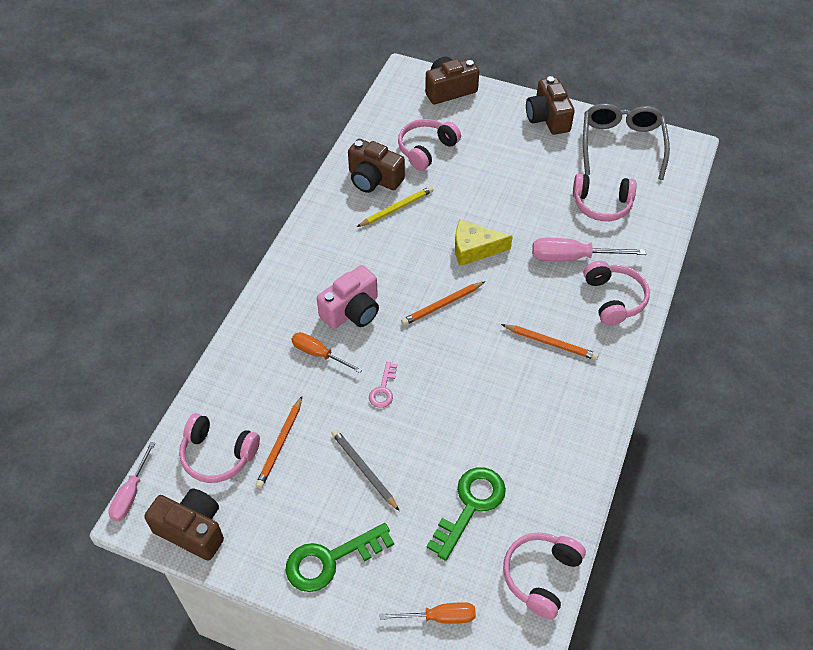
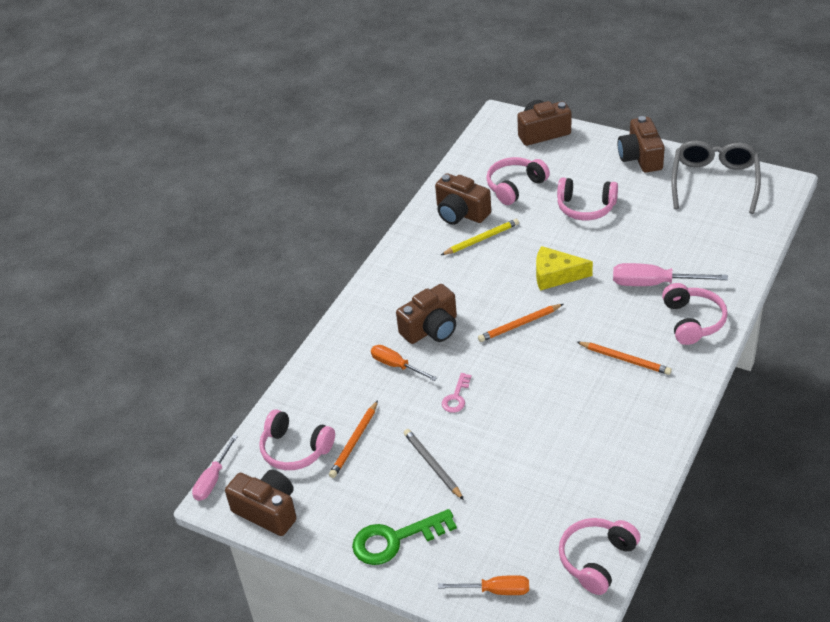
camera: 10 degrees right, 10 degrees down
pink camera [317,265,379,329] -> brown camera [396,284,457,344]
green key [427,467,506,561] -> none
pink headphones [573,173,636,221] -> pink headphones moved to [557,178,618,220]

